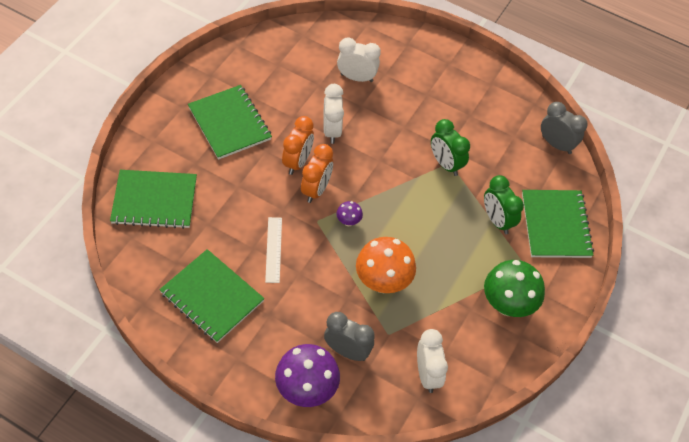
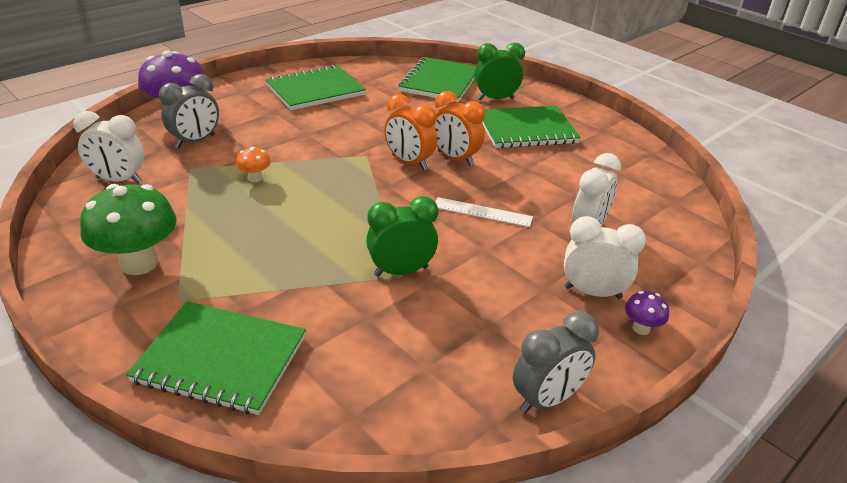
camera: 110 degrees right, 20 degrees down
white ruler [265,217,282,283] -> white ruler moved to [435,197,533,227]
white clock [323,84,344,144] -> white clock moved to [564,216,646,299]
purple mushroom [336,201,363,226] -> purple mushroom moved to [625,291,669,335]
orange mushroom [356,237,416,293] -> orange mushroom [236,147,271,182], size x0.46
green clock [484,175,524,234] -> green clock moved to [475,43,525,100]
grey clock [541,102,587,154] -> grey clock moved to [513,311,599,414]

